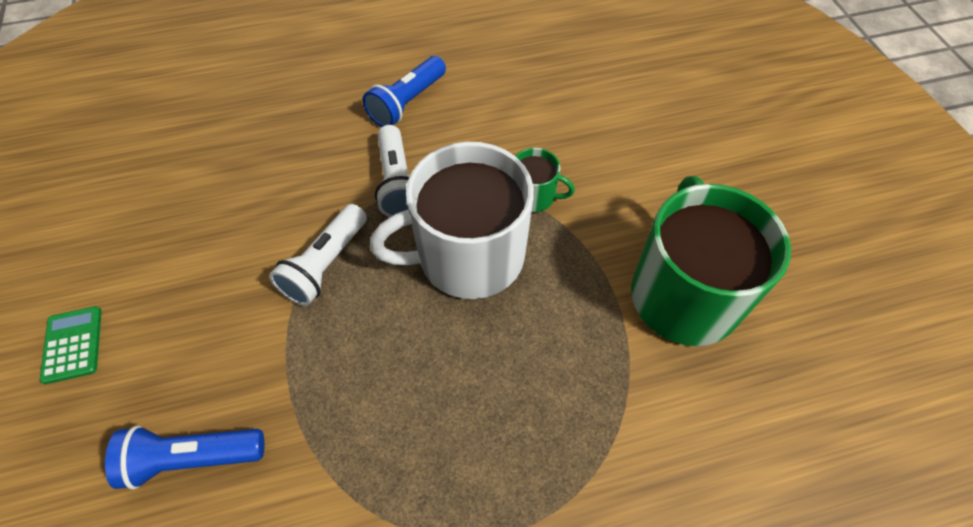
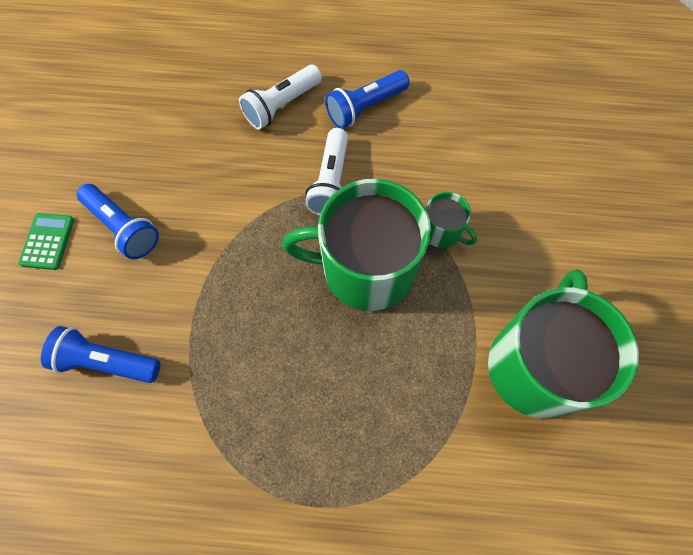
camera: 20 degrees right, 10 degrees up
white flashlight [269,204,367,306] -> white flashlight moved to [239,65,322,130]
white mug [370,142,534,299] -> green mug [282,179,431,311]
none -> blue flashlight [77,184,159,259]

